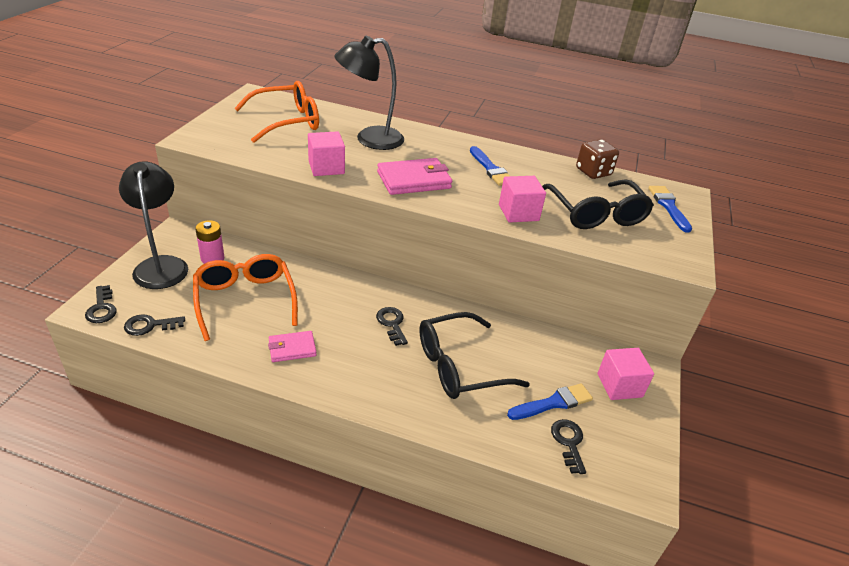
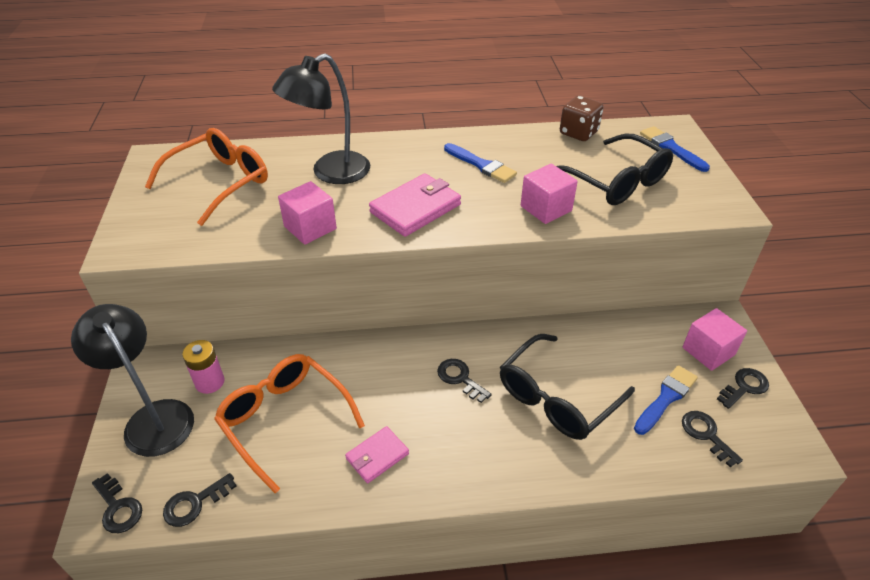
camera: 20 degrees left, 5 degrees up
none -> black key [717,368,769,409]

